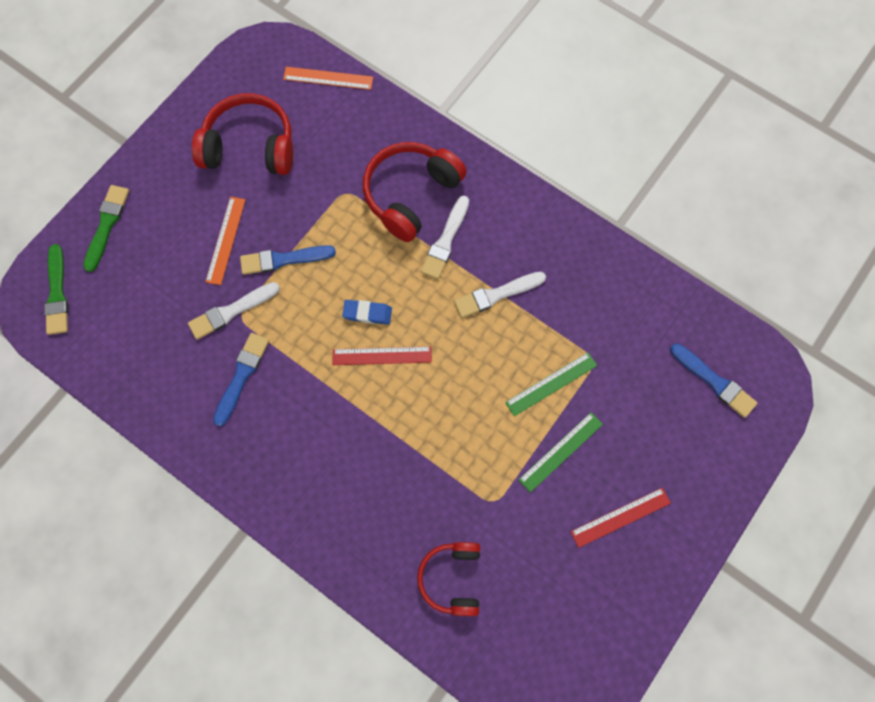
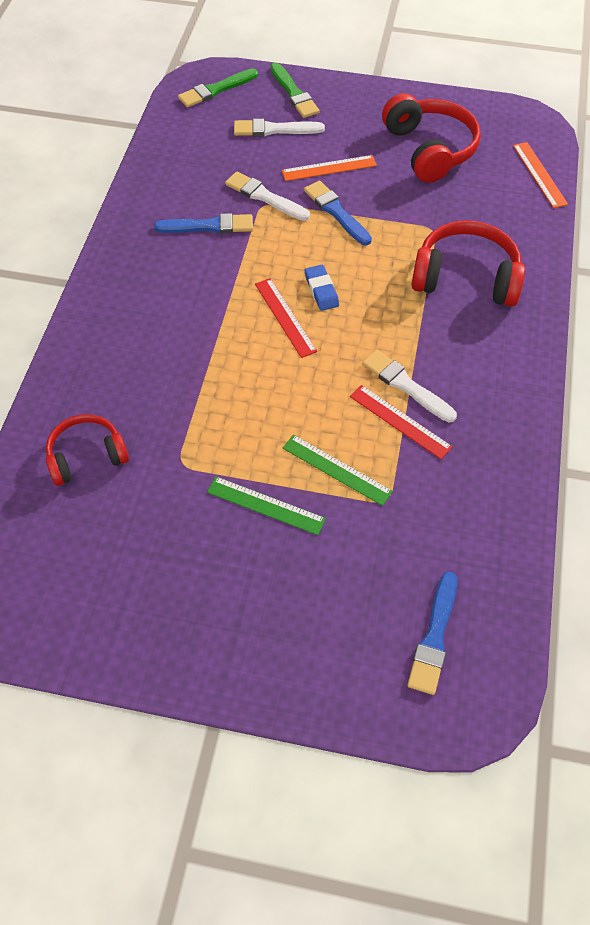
camera: 65 degrees right, 15 degrees down
green brush [83,185,129,272] -> green brush turned 75 degrees clockwise [270,62,320,118]
white brush [421,196,469,279] -> white brush moved to [234,119,325,136]
red ruler [570,488,671,548] -> red ruler moved to [350,385,453,459]

